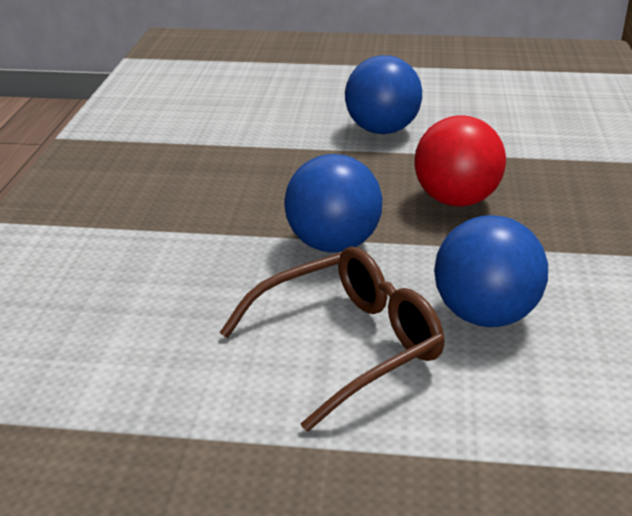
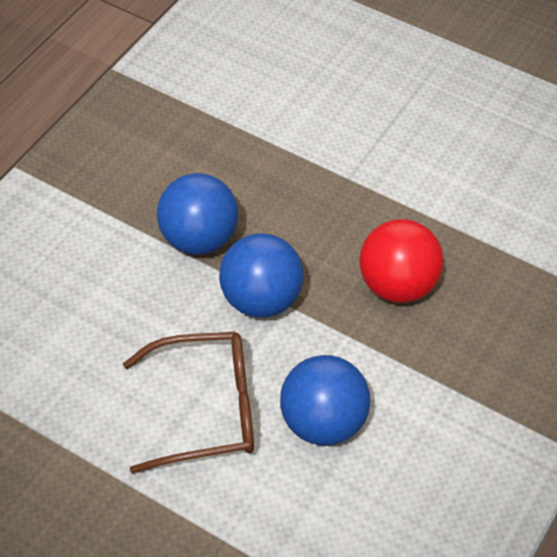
camera: 25 degrees right, 20 degrees up
blue ball [345,55,422,134] -> blue ball moved to [157,173,238,255]

